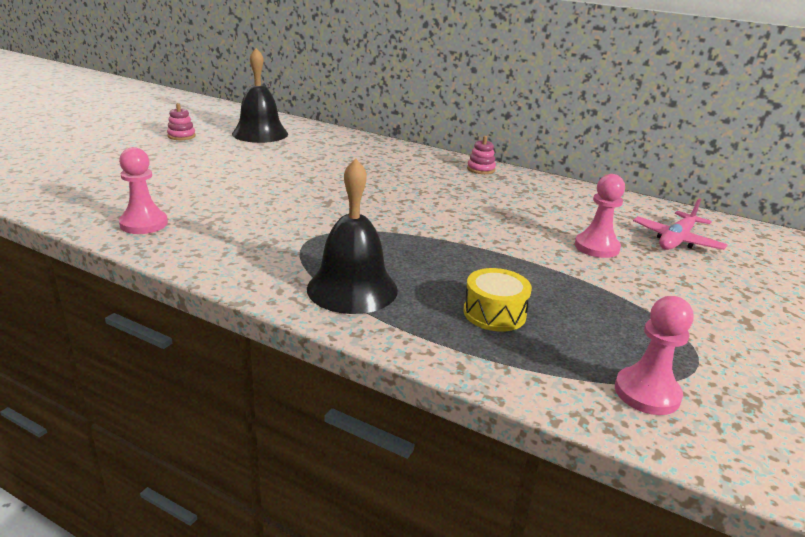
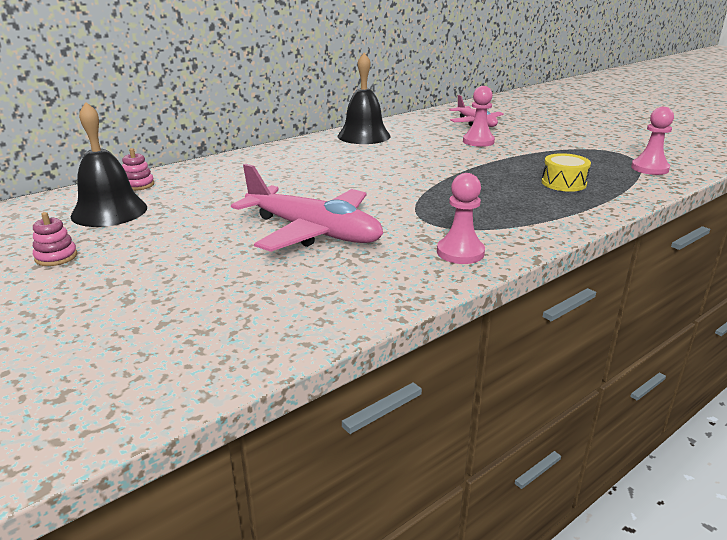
camera: 65 degrees left, 0 degrees up
pink pawn [119,147,168,234] -> pink pawn moved to [437,173,485,264]
black bell [307,158,398,314] -> black bell moved to [338,53,390,144]
pink stacking toy [467,136,496,174] -> pink stacking toy moved to [122,148,154,191]
none -> pink plane [231,164,383,252]

